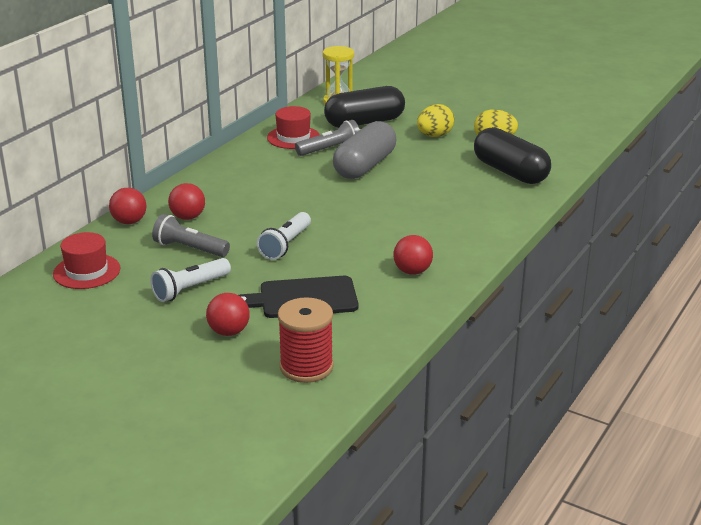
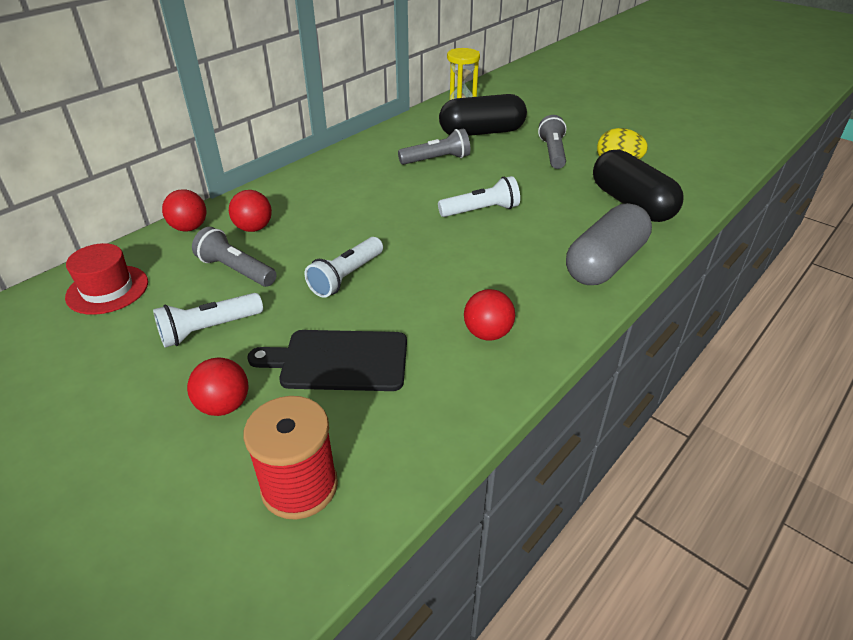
camera: 10 degrees right, 10 degrees up
red hat [267,106,320,149] -> none
grey capsule [333,121,396,179] -> grey capsule moved to [566,203,652,285]
yellow egg [417,104,455,137] -> grey flashlight [538,115,566,169]
none -> white flashlight [438,176,520,217]

